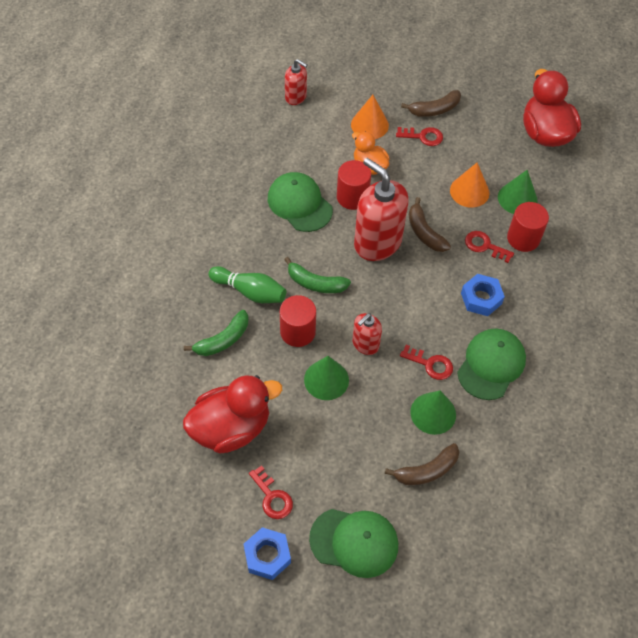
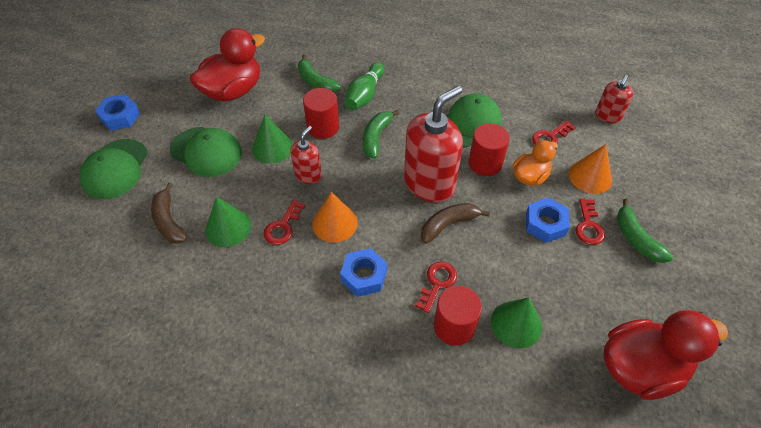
camera: 90 degrees right, 5 degrees down
red duck [183,375,282,454] -> red duck turned 105 degrees counterclockwise [190,28,265,102]
red key [249,465,293,519] -> red key moved to [532,120,576,144]
red soap dispenser [352,313,382,355] -> red soap dispenser turned 75 degrees clockwise [290,126,322,184]
brown banana [401,90,461,117] -> green banana [617,199,673,263]
orange cone [450,163,490,208] -> orange cone moved to [312,192,358,243]
green cap [457,329,526,400] -> green cap moved to [170,127,242,177]
none -> blue nut [526,197,570,243]

